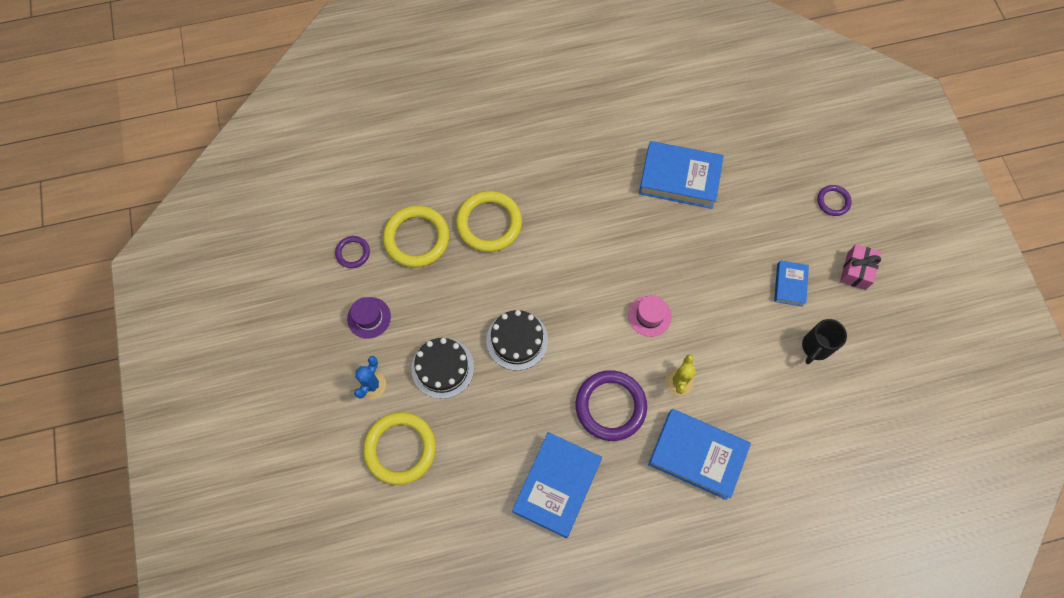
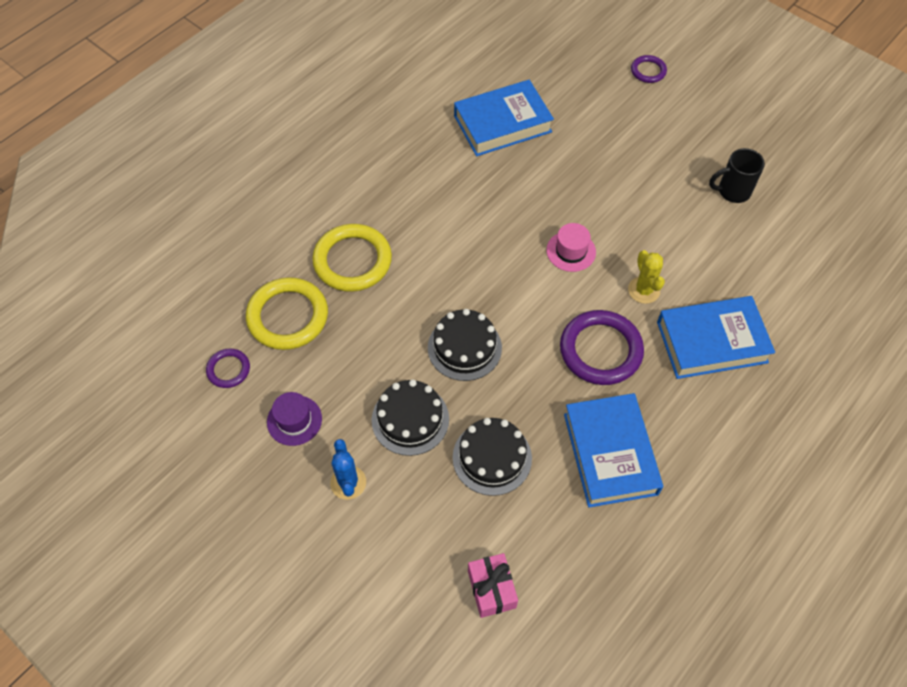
camera: 35 degrees left, 10 degrees down
yellow ring [363,412,436,485] -> none
blue book [774,260,809,306] -> none
black mug [802,319,847,364] -> black mug turned 75 degrees clockwise [709,148,765,203]
pink gift [840,244,881,290] -> pink gift moved to [468,553,518,618]
none -> black cake [453,418,532,496]

